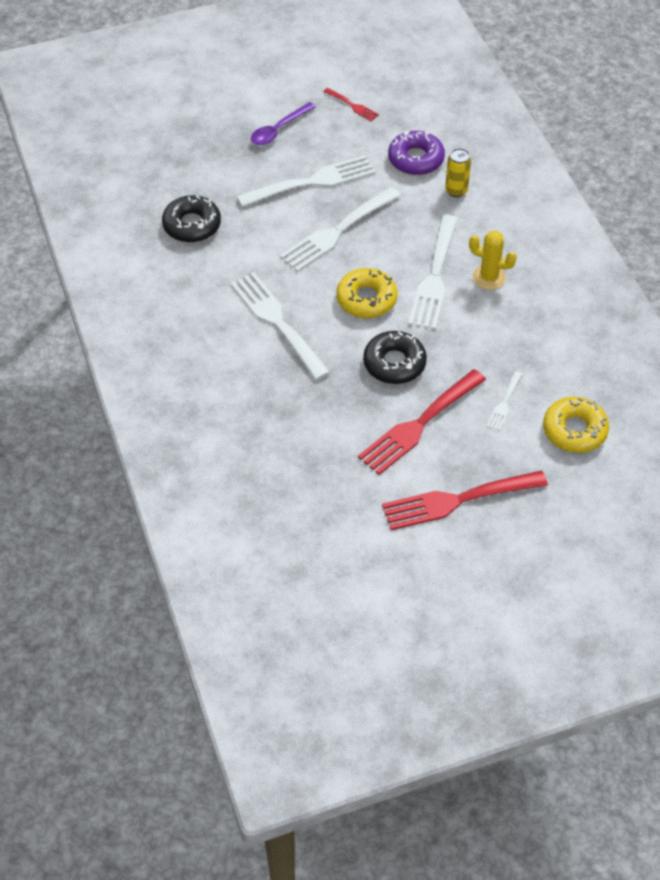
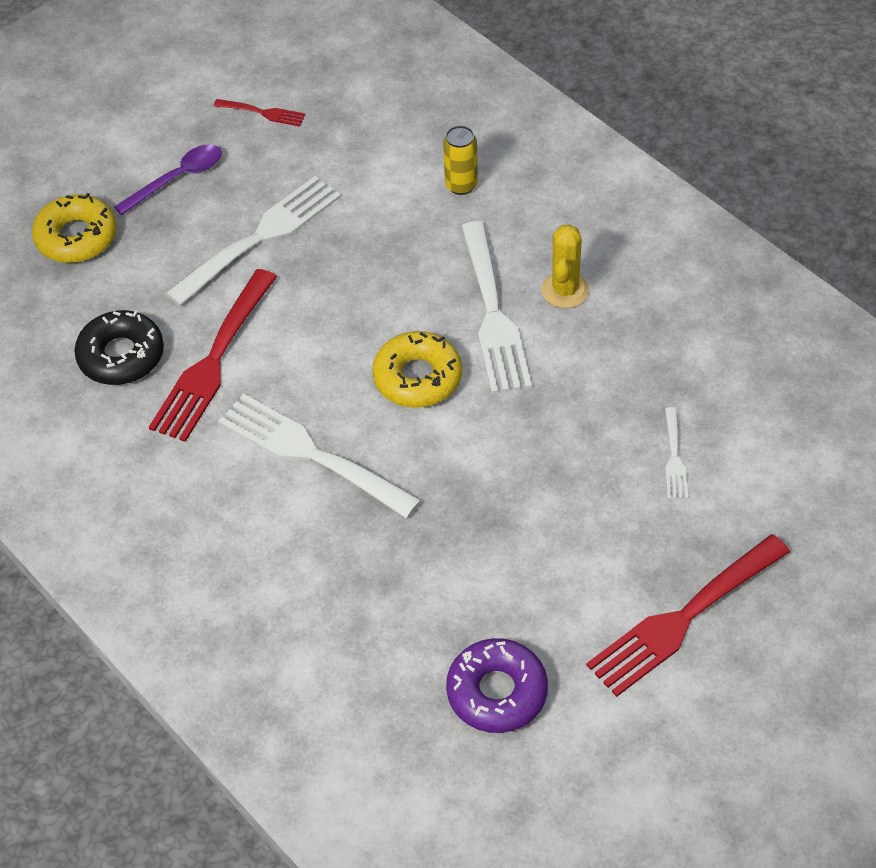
camera: 20 degrees left, 0 degrees up
purple spoon [251,102,316,145] -> purple spoon turned 150 degrees counterclockwise [114,144,222,215]
white fork [280,187,401,272] -> none
red fork [358,369,486,475] -> red fork moved to [149,269,277,442]
black donut [363,331,427,384] -> none
purple donut [388,131,445,175] -> purple donut moved to [446,638,548,733]
yellow cactus [469,231,517,290] -> yellow cactus turned 75 degrees counterclockwise [541,224,589,308]
yellow donut [543,396,609,453] -> yellow donut moved to [32,193,117,263]

